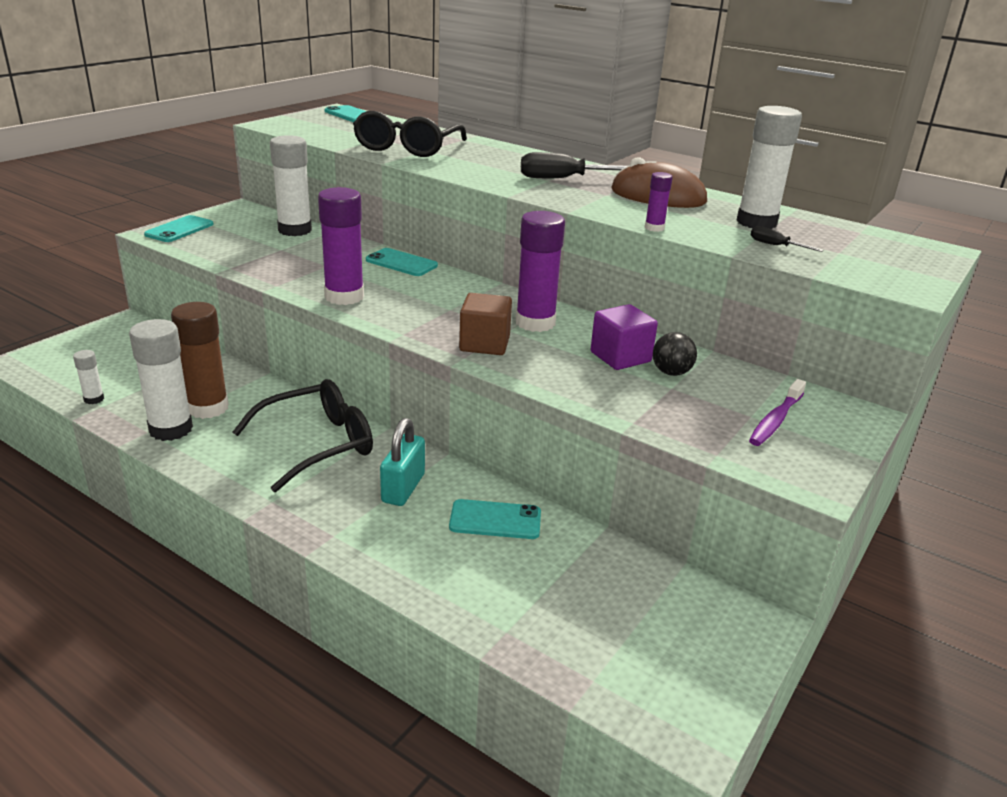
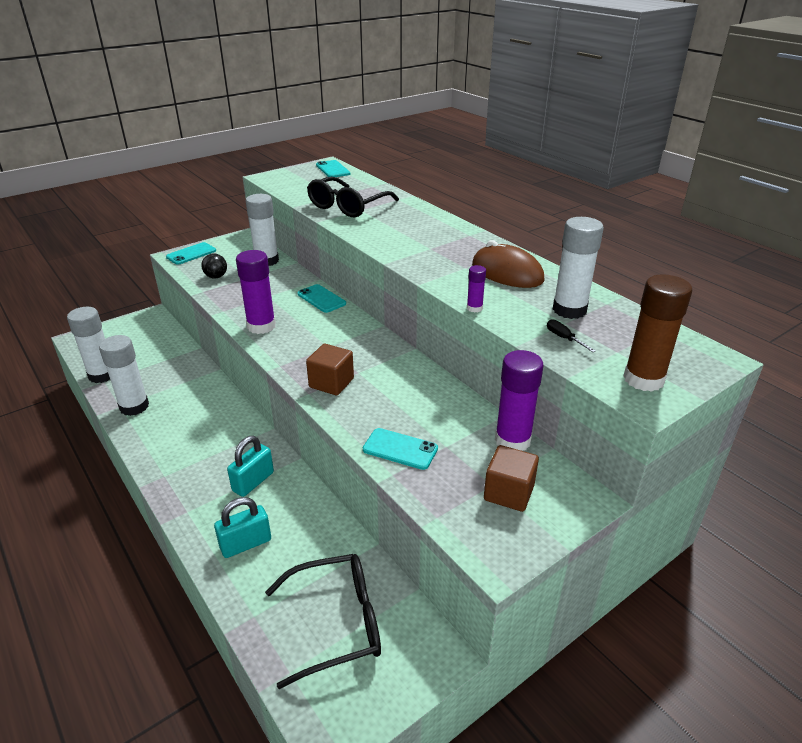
camera: 20 degrees right, 5 degrees up
white glue stick [73,350,104,404] -> white glue stick [67,307,110,383], size x2.09
brown glue stick [171,302,229,419] -> brown glue stick moved to [624,274,692,392]
black glasses [232,379,373,492] -> black glasses moved to [265,554,381,689]
turquoise phone [449,499,541,539] -> turquoise phone moved to [363,428,438,470]
purple glue stick [516,211,565,332] -> purple glue stick moved to [495,350,544,451]
black screwdriver [521,152,627,178] -> none
purple cube [591,304,658,370] -> none
black ball [653,332,697,376] -> black ball moved to [201,253,227,278]
purple toothbrush [749,379,806,446] -> brown cube [484,445,539,512]
none -> turquoise padlock [214,497,271,558]

